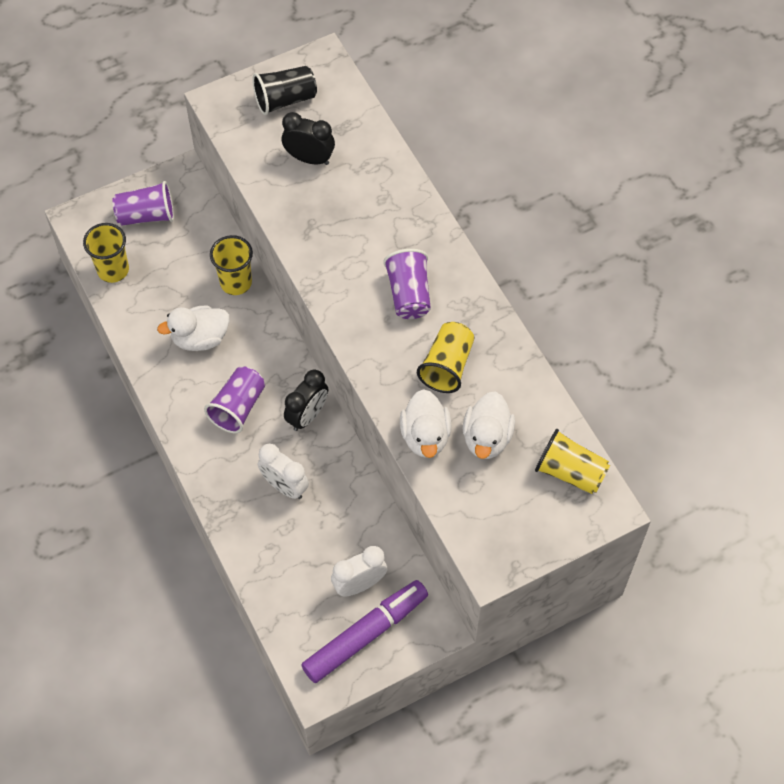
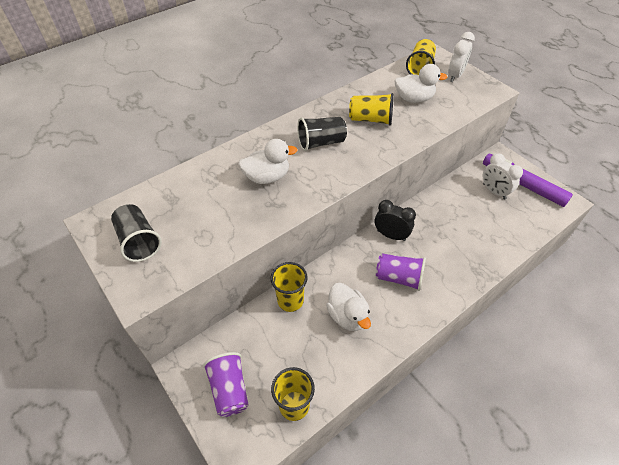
camera: 100 degrees left, 10 degrees down
white clock [258,444,309,499] -> white clock moved to [448,32,475,82]
black clock [282,112,335,165] -> none
purple cup [383,249,431,319] -> black cup [297,117,347,151]
white duck [400,389,451,458] -> white duck moved to [238,139,297,184]

